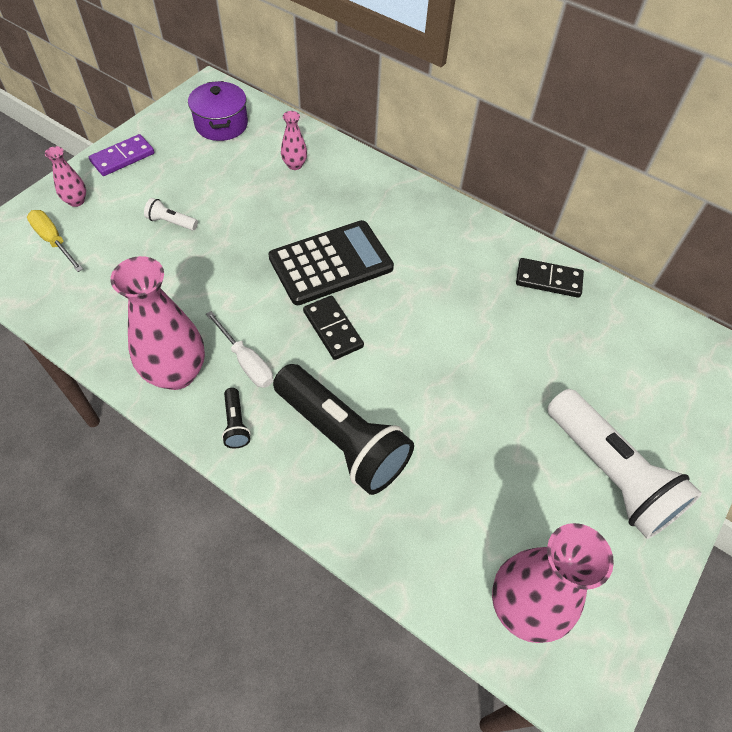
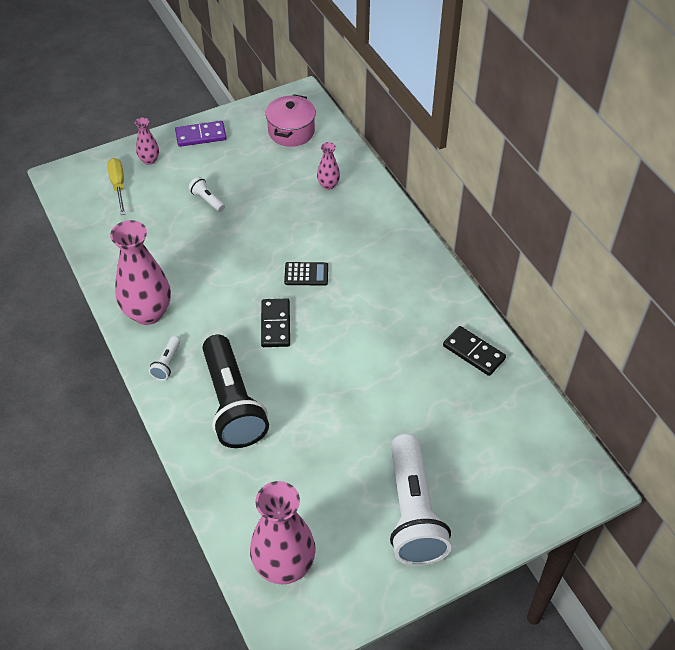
camera: 30 degrees right, 5 degrees down
purple pot [188,81,248,141] -> pink pot [265,94,316,147]
white screwdriver [206,311,273,388] -> none
black flashlight [222,388,251,448] -> white flashlight [149,336,180,380]
black calculator [268,220,394,305] -> black calculator [284,262,328,286], size x0.46

